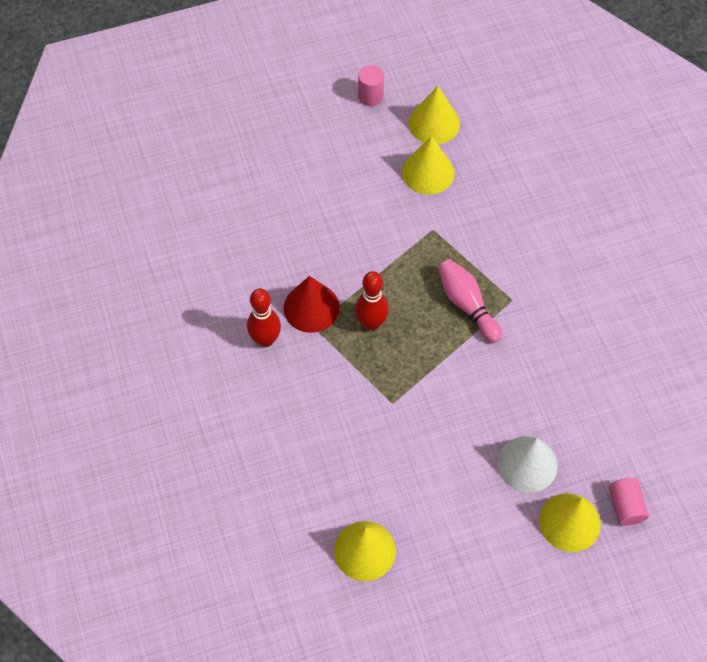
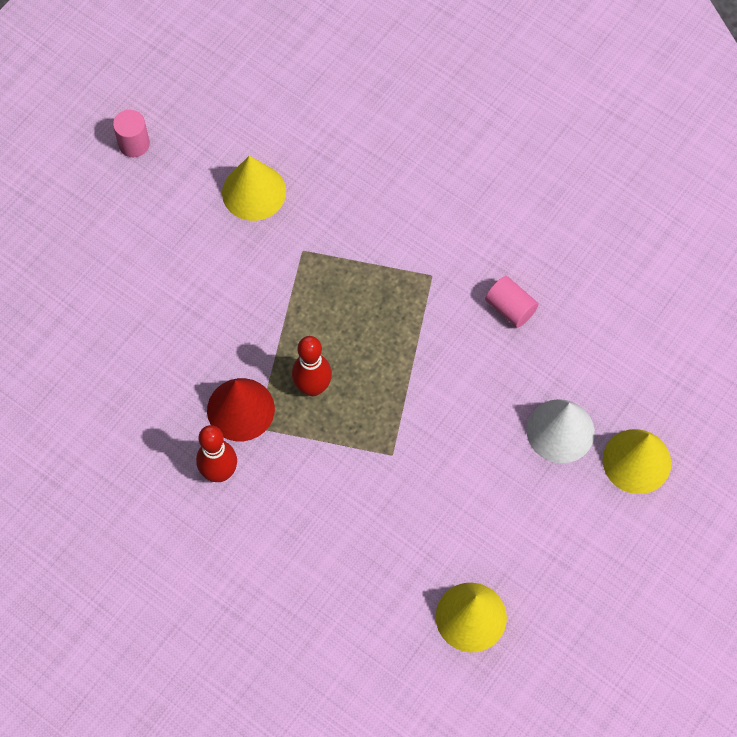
camera: 35 degrees left, 5 degrees up
yellow cone [408,86,460,144] -> none
pink bowling pin [438,259,502,343] -> none
pink cylinder [609,478,649,526] -> pink cylinder moved to [485,276,538,328]

